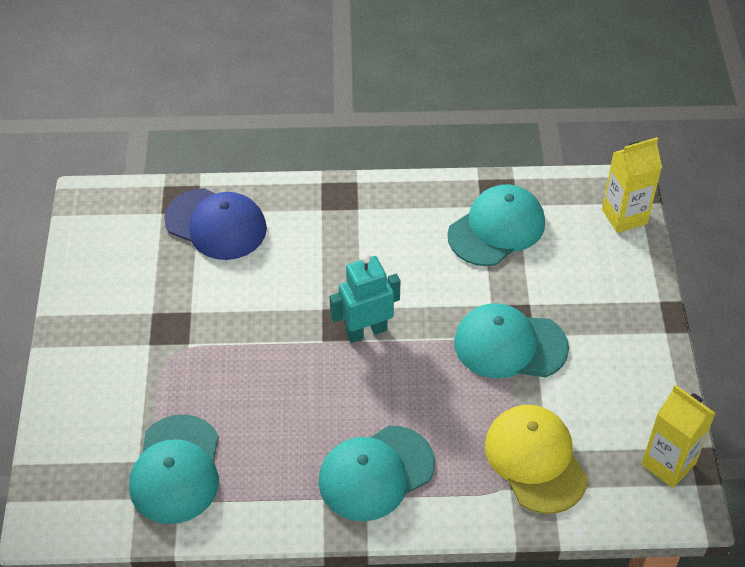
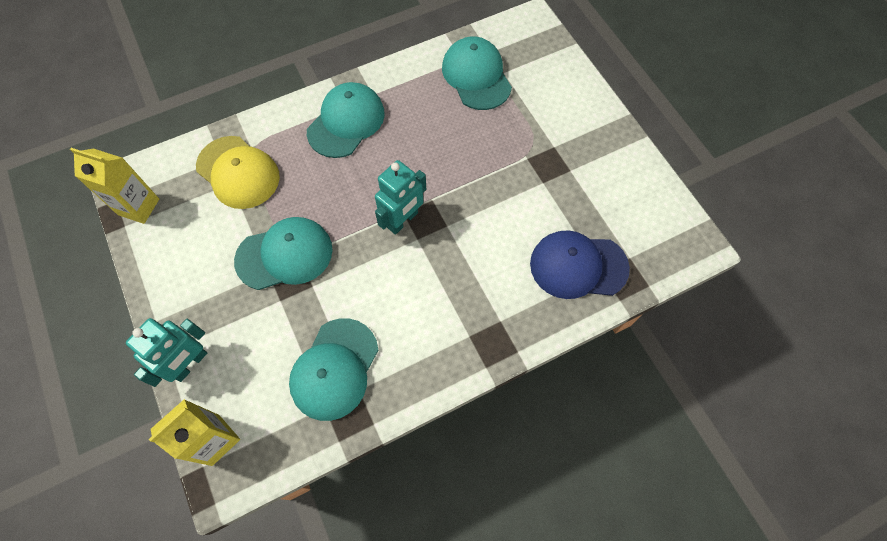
camera: 155 degrees right, 15 degrees up
none -> turquoise robot [126,318,207,387]

